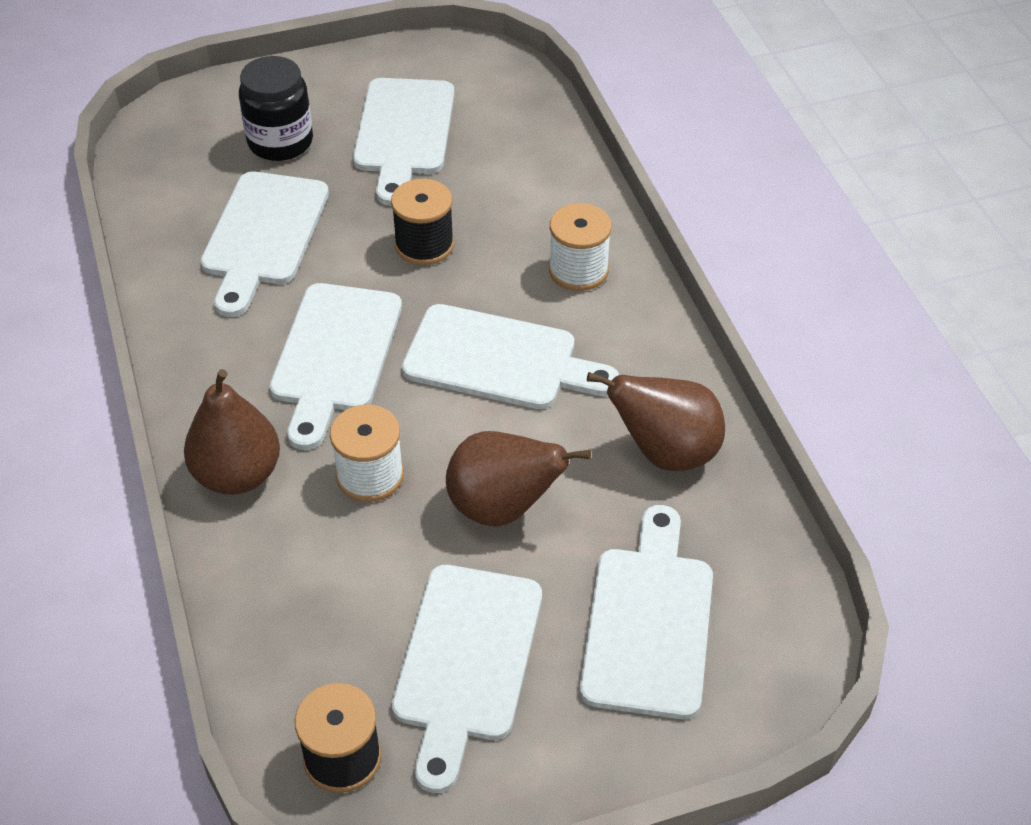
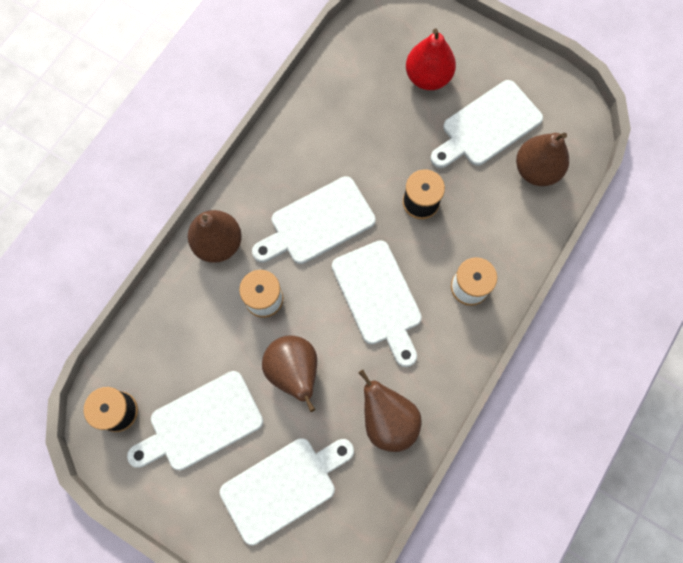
camera: 50 degrees right, 25 degrees up
white cutting board [200,171,329,317] -> none
black jar [239,56,313,161] -> red pear [406,29,456,90]
none -> brown pear [516,133,569,186]

